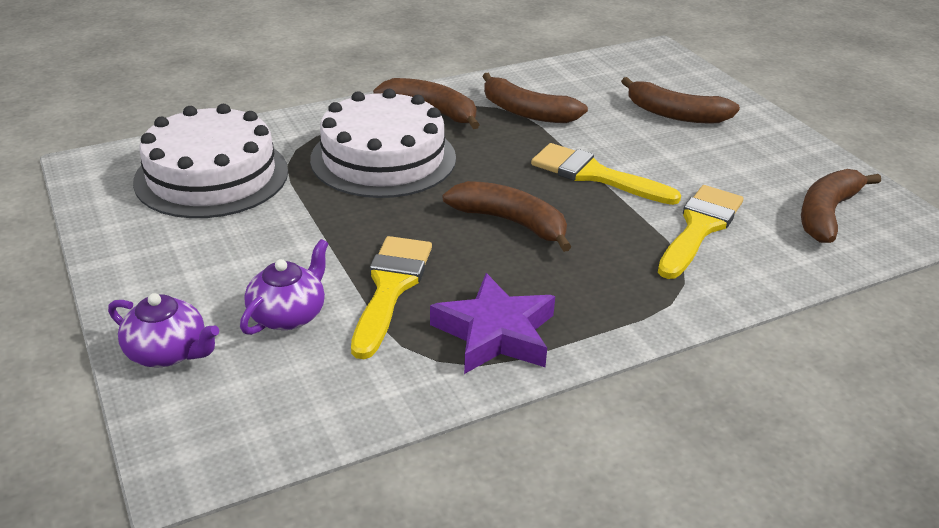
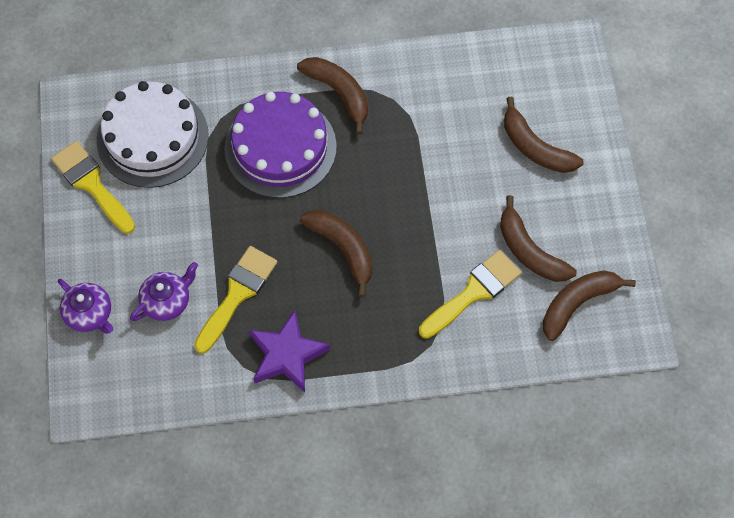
camera: 20 degrees right, 30 degrees up
white cake [310,89,456,198] -> purple cake [224,92,337,198]
brown banana [482,73,588,123] -> brown banana moved to [500,195,577,282]
yellow brush [531,143,681,205] -> yellow brush moved to [51,141,135,234]

